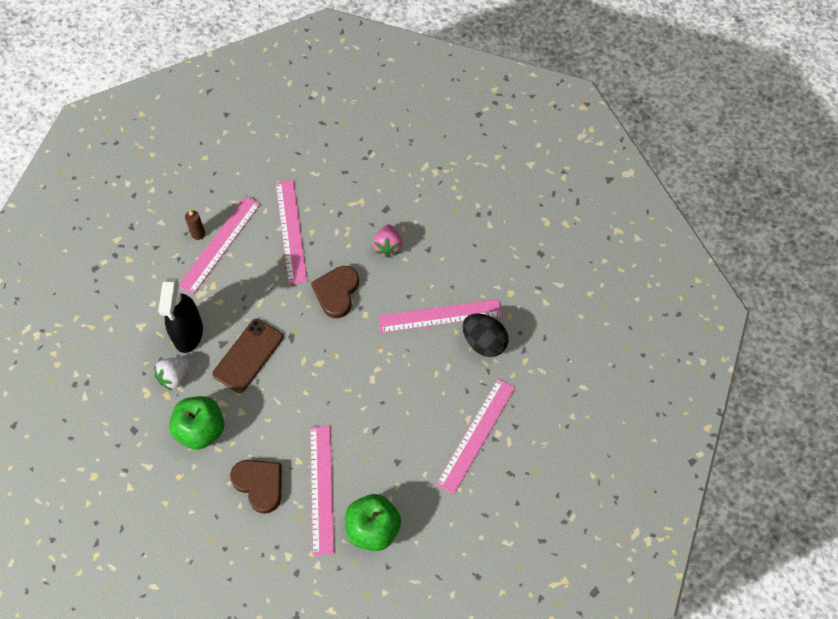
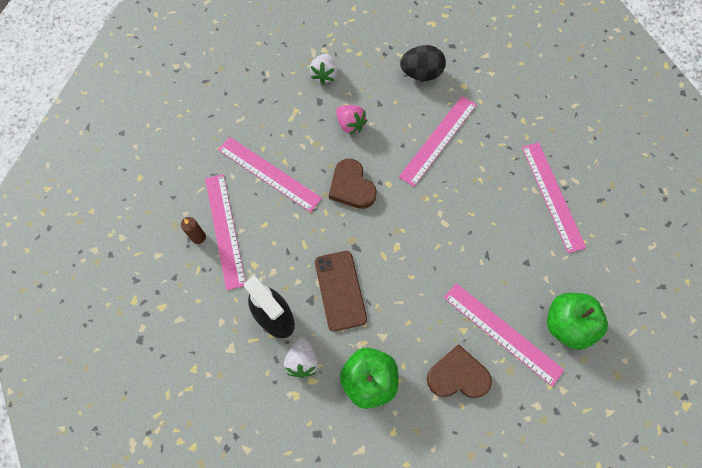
camera: 45 degrees left, 5 degrees up
black egg [463,313,509,357] -> black egg moved to [400,45,446,81]
none -> white strawberry [310,54,338,84]

